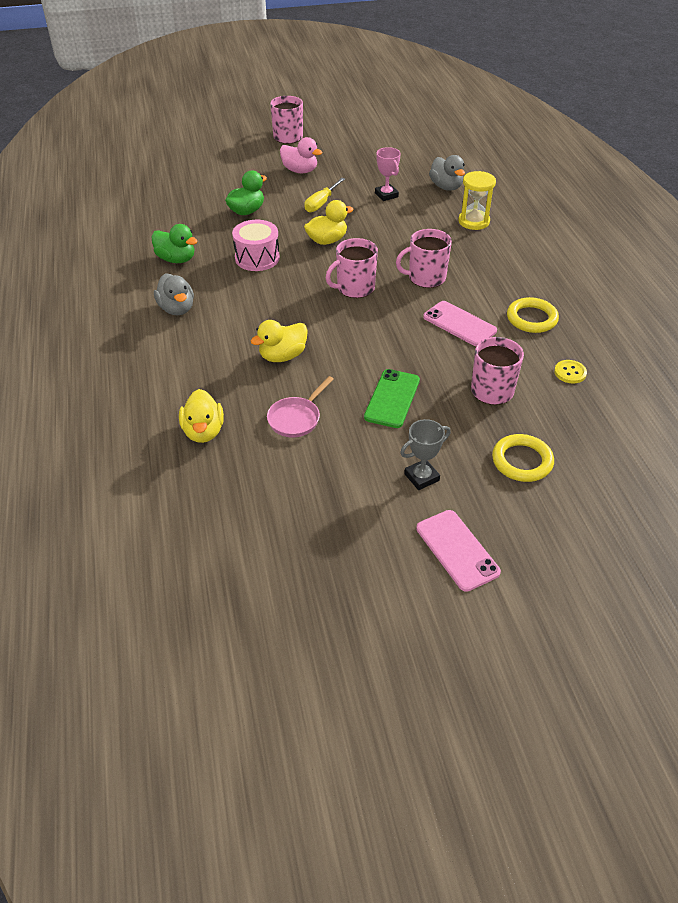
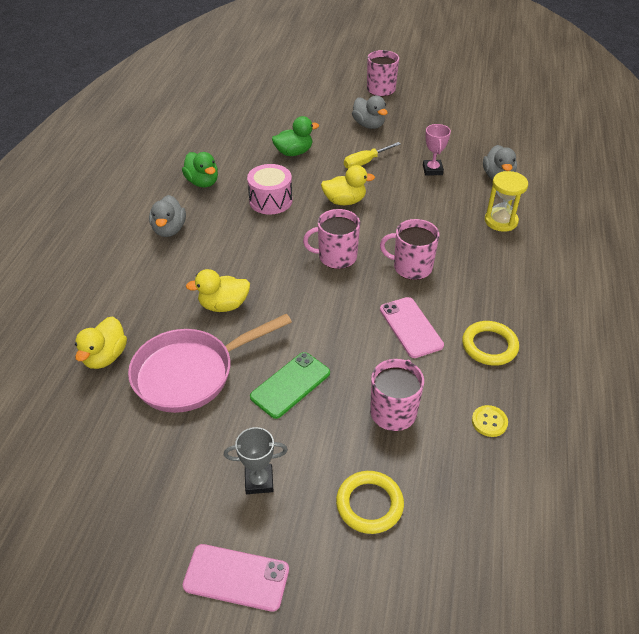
camera: 25 degrees right, 0 degrees up
pink pan [267,376,334,437] -> pink pan [128,314,292,413], size x1.90
pink duck [280,137,322,173] -> grey duck [352,95,388,129]
pink phone [416,510,501,592] -> pink phone turned 75 degrees counterclockwise [183,544,289,612]

